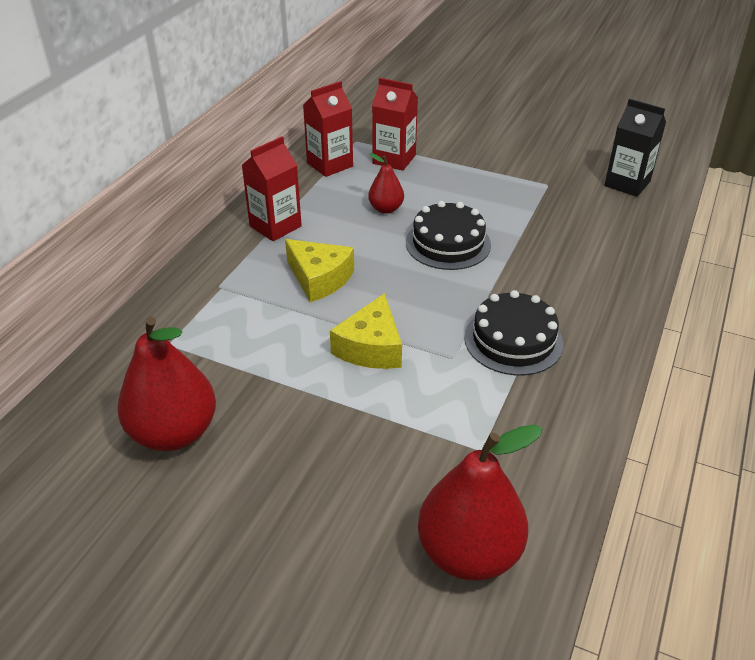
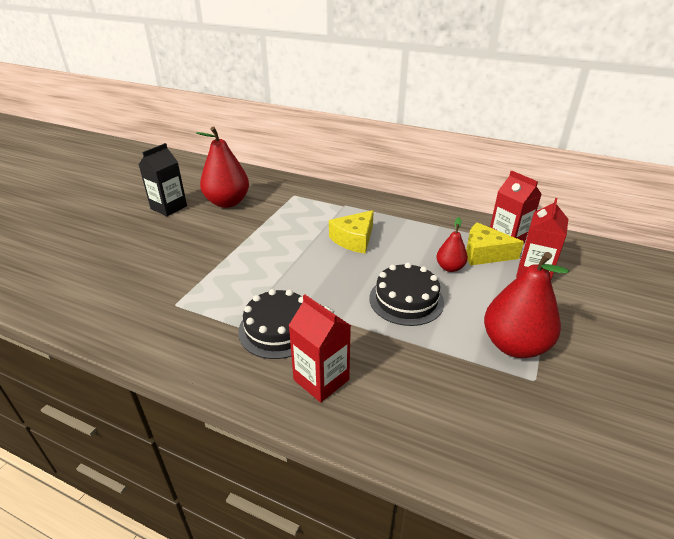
camera: 90 degrees right, 5 degrees down
red carton [242,136,302,241] -> red carton moved to [288,294,351,403]
yellow cheese [330,293,402,369] -> yellow cheese moved to [466,222,524,265]
red pear [418,424,543,581] -> red pear moved to [484,252,569,358]
black carton [605,99,666,197] -> black carton moved to [139,143,187,216]

